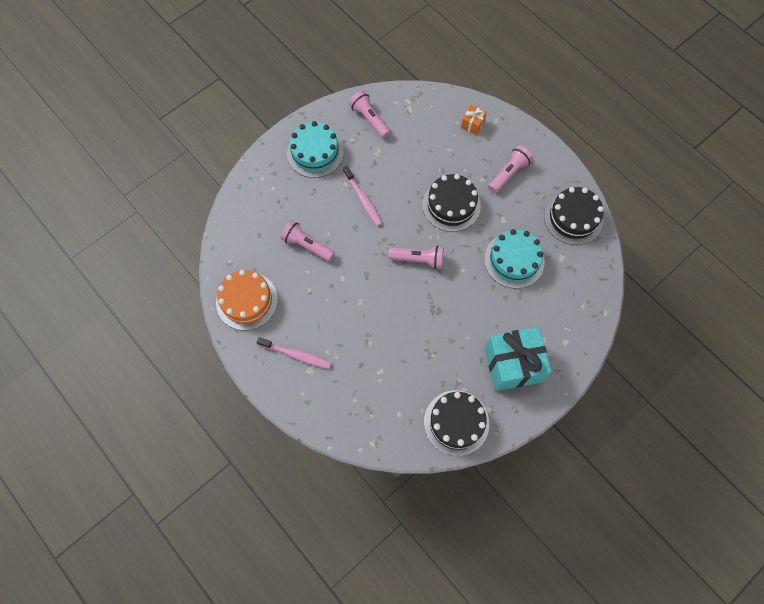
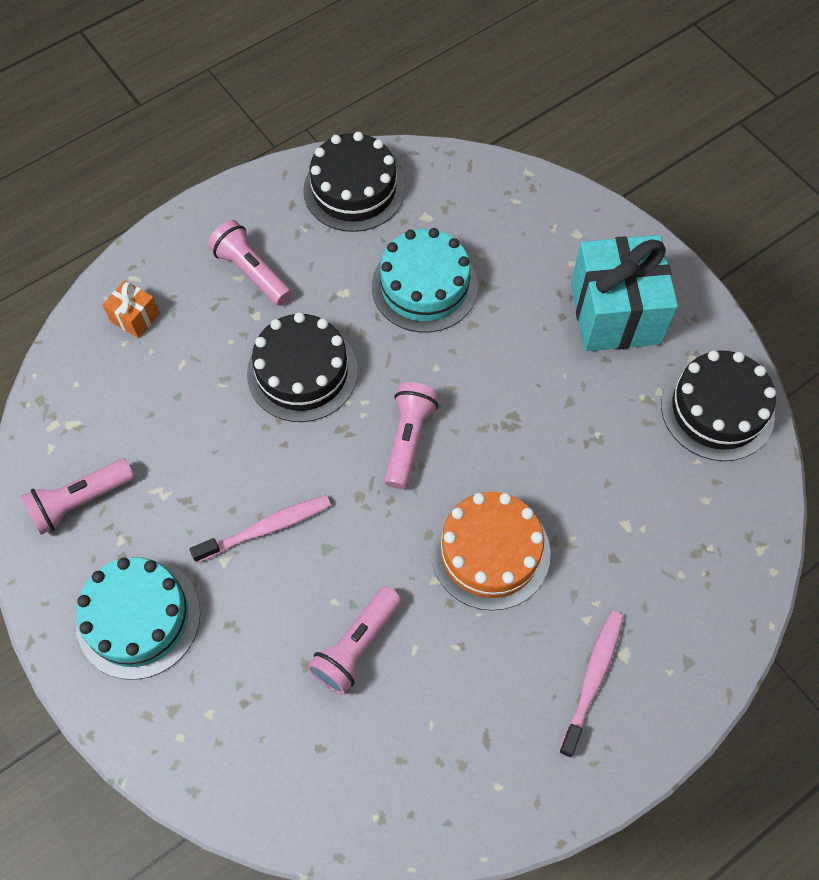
camera: 85 degrees left, 5 degrees down
orange cake [216,270,278,330] -> orange cake moved to [431,492,550,611]

